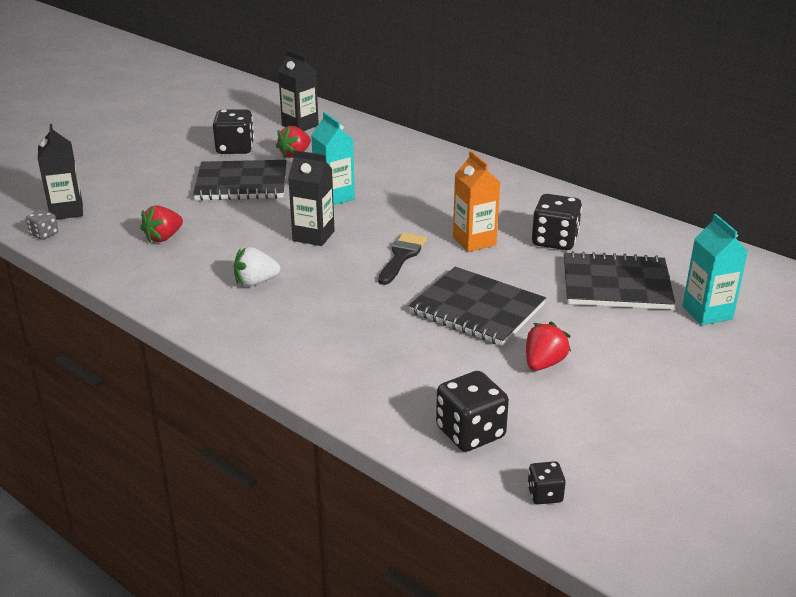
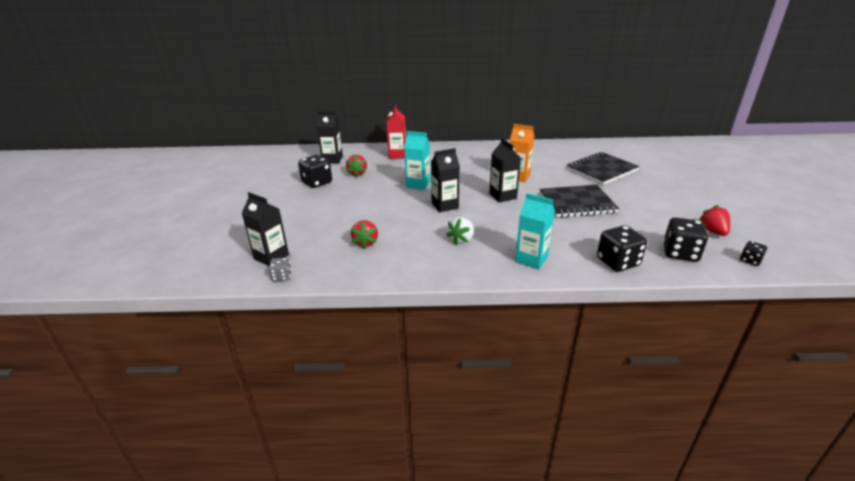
camera: 40 degrees left, 0 degrees up
black notebook [193,160,286,201] -> none
black brush [378,233,427,285] -> black carton [489,138,521,203]
red strawberry [526,322,571,371] -> red strawberry moved to [699,205,730,236]
black dice [532,194,582,250] -> black dice moved to [597,225,647,272]
turquoise carton [682,214,748,325] -> turquoise carton moved to [515,193,555,269]
none -> red carton [386,105,406,159]

